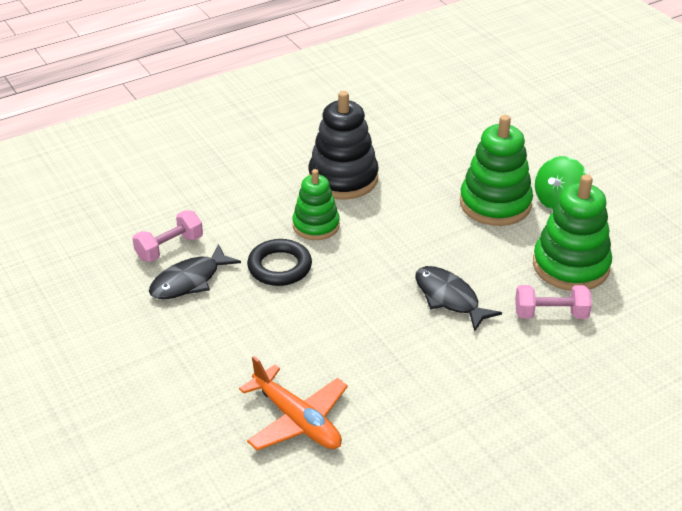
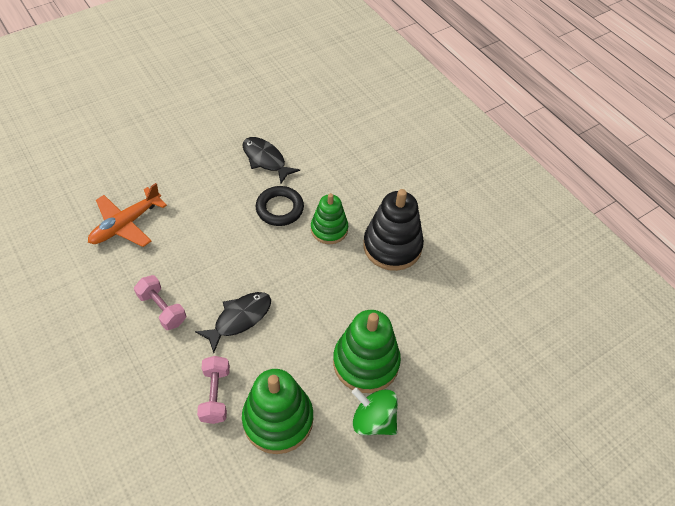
camera: 85 degrees right, 15 degrees up
pink dumbbell [132,210,203,262] -> pink dumbbell moved to [134,275,186,330]

